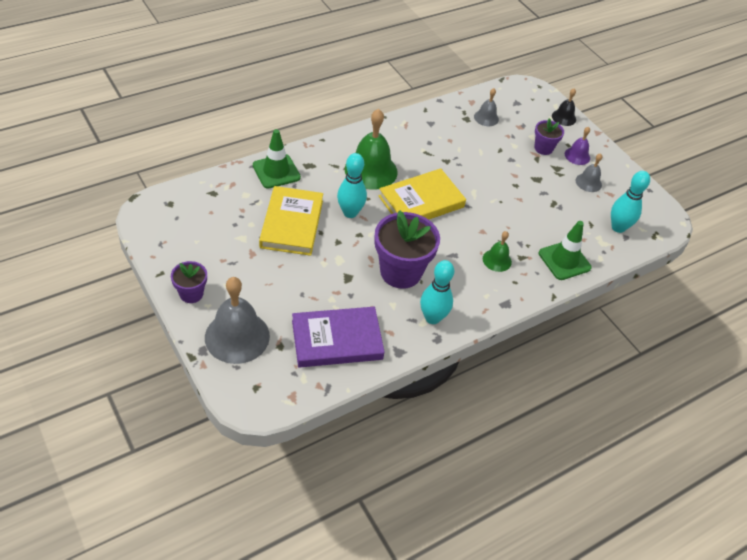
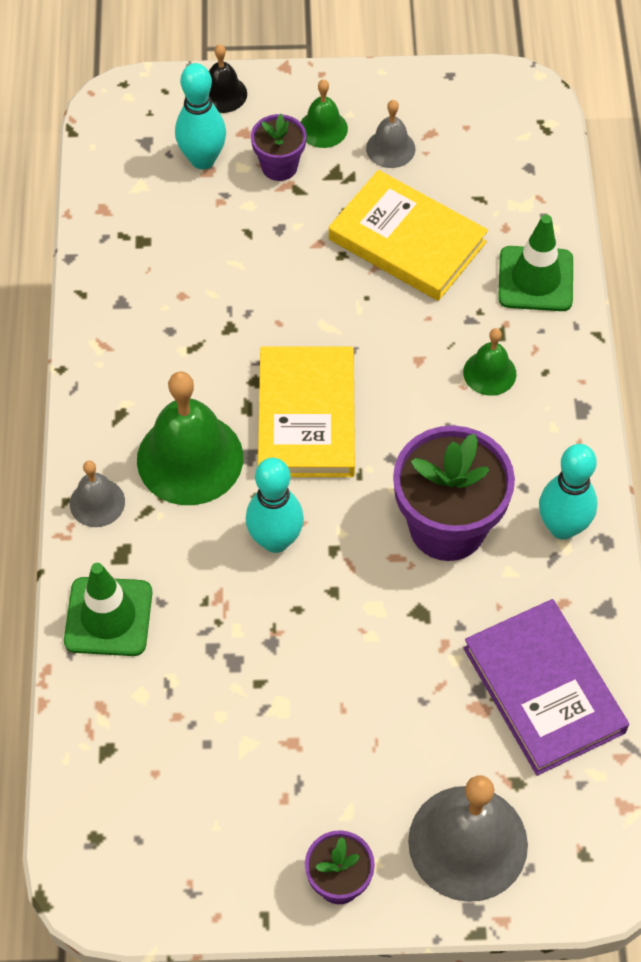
camera: 55 degrees left, 10 degrees up
yellow book [259,186,323,256] -> yellow book moved to [329,170,488,301]
purple book [292,307,385,367] -> purple book turned 45 degrees counterclockwise [463,599,629,776]
grey bell [474,88,499,126] -> grey bell moved to [70,461,125,527]
purple bell [565,127,590,165] -> green bell [301,79,348,148]
turquoise bowling pin [611,171,650,233] -> turquoise bowling pin moved to [175,63,226,169]

